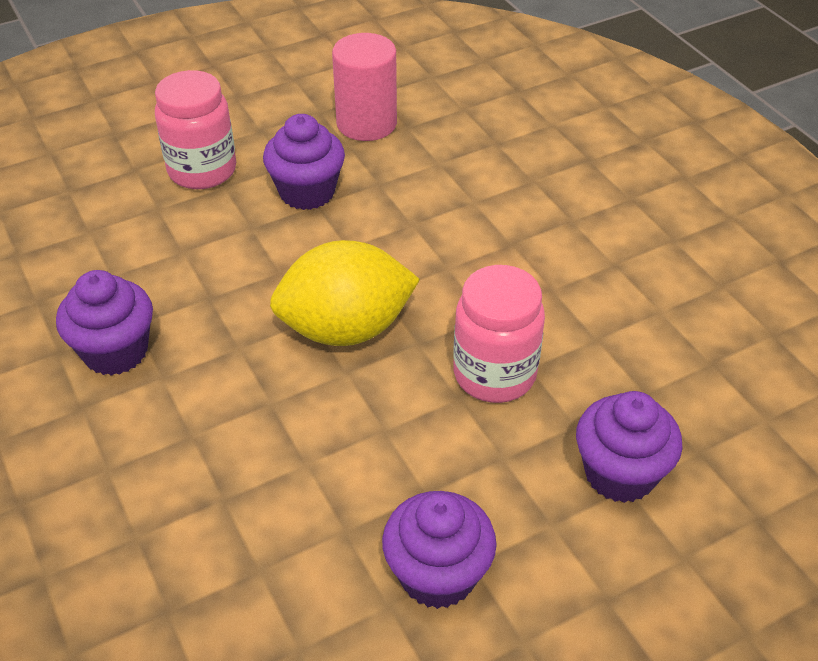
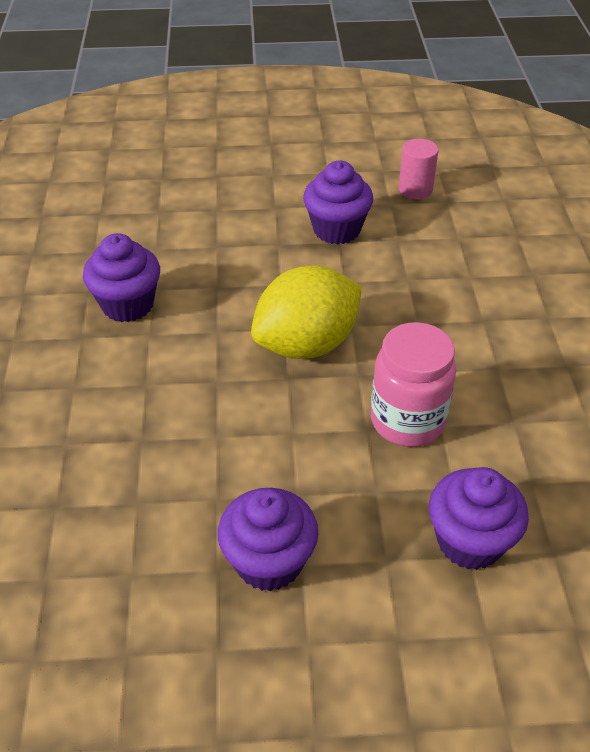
camera: 25 degrees right, 0 degrees up
pink jar [155,70,236,189] -> none
yellow lemon [270,240,420,346] -> yellow lemon turned 45 degrees counterclockwise [251,265,362,359]
pink cylinder [332,33,397,141] -> pink cylinder [399,139,438,199], size x0.65

